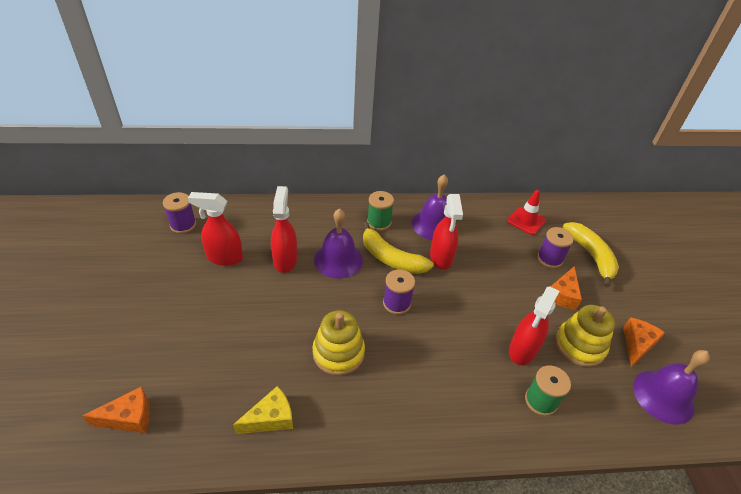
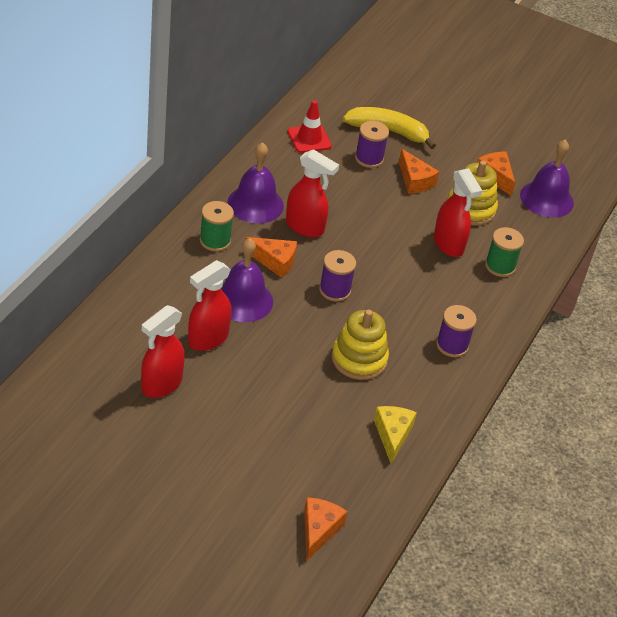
camera: 60 degrees left, 0 degrees up
purple spool [163,192,196,234] -> purple spool moved to [436,305,477,357]
red spray bottle [271,186,297,273] -> red spray bottle turned 75 degrees counterclockwise [188,260,232,351]
yellow banana [363,222,434,274] -> orange cheese [245,237,297,278]

